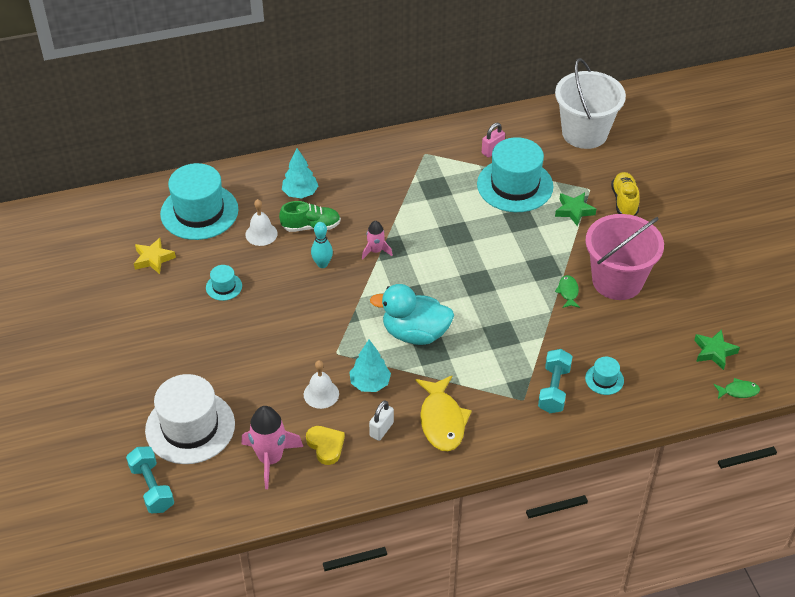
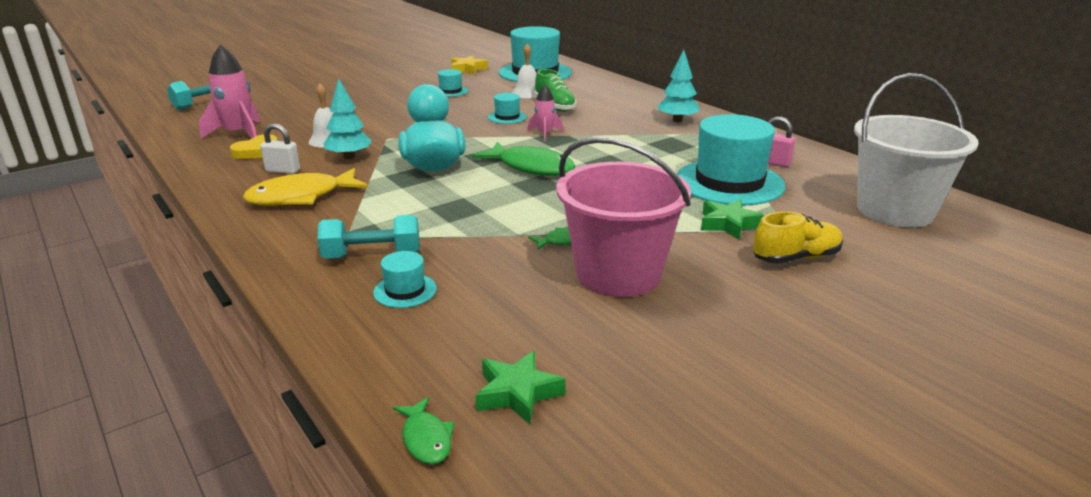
camera: 70 degrees right, 20 degrees down
white hat [145,374,235,464] -> none
turquoise tree [282,148,318,199] -> turquoise tree moved to [657,50,699,122]
turquoise bowling pin [311,222,333,268] -> turquoise hat [488,93,527,124]
none -> green fish [472,141,576,176]

